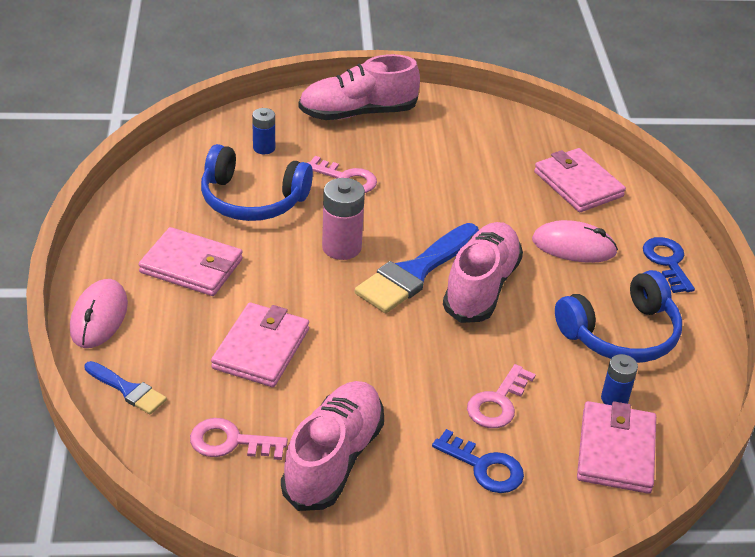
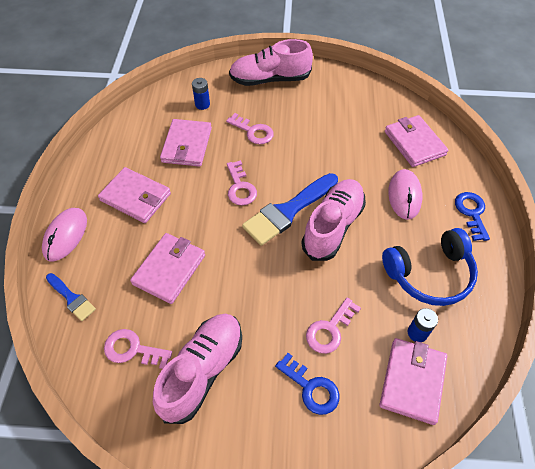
camera: 10 degrees right, 15 degrees up
blue headphones [201,144,313,221] -> pink wallet [160,119,212,167]
pink battery [322,178,365,260] -> pink key [227,160,257,205]
pink mouse [532,220,618,263] -> pink mouse turned 75 degrees clockwise [388,169,422,220]

